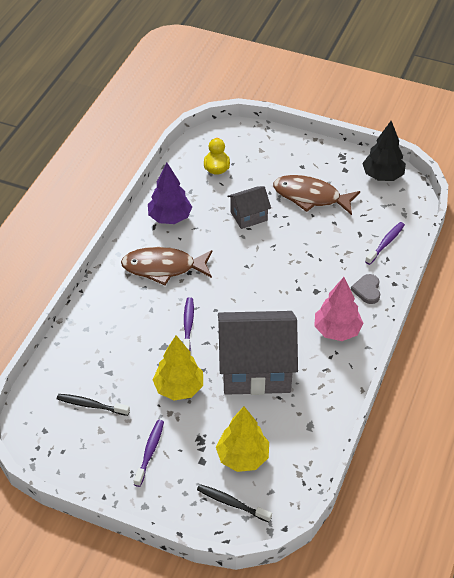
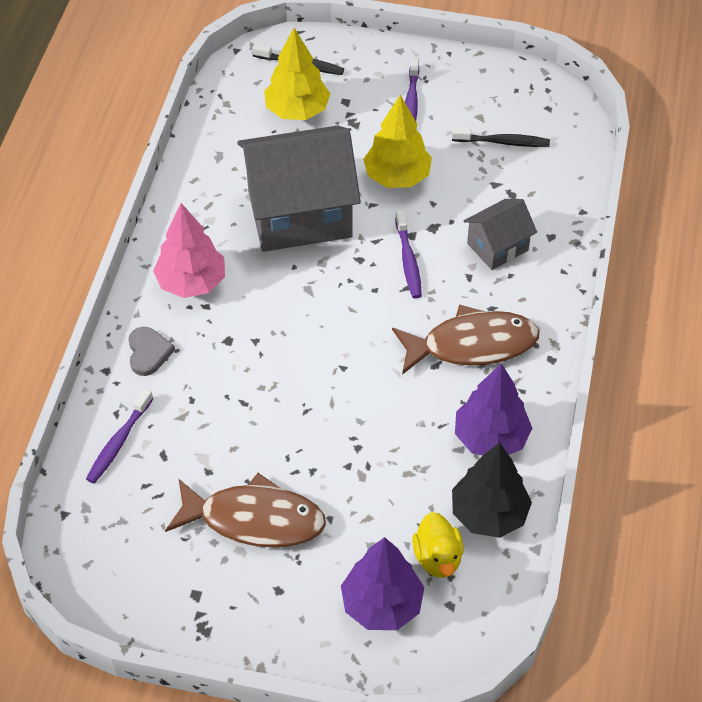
camera: 170 degrees right, 5 degrees up
grey house [227,186,271,229] -> grey house moved to [464,199,537,270]
black tree [362,121,406,181] -> black tree moved to [452,443,532,538]
none -> purple tree [341,537,424,630]

